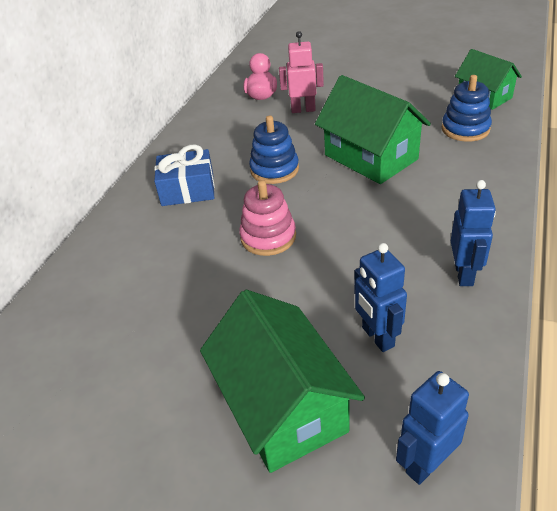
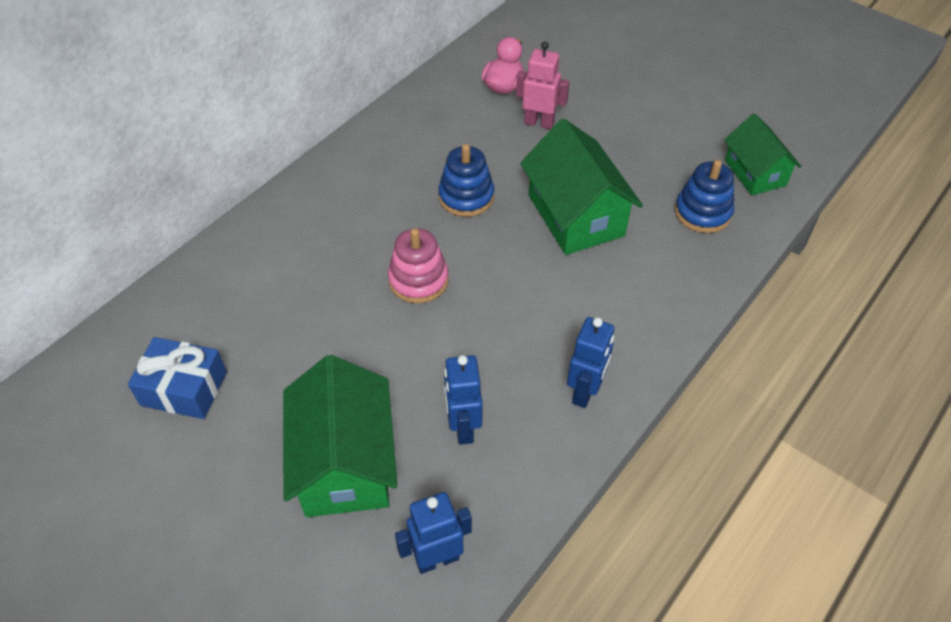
camera: 15 degrees right, 10 degrees up
blue gift [154,144,215,206] -> blue gift moved to [128,337,227,419]

